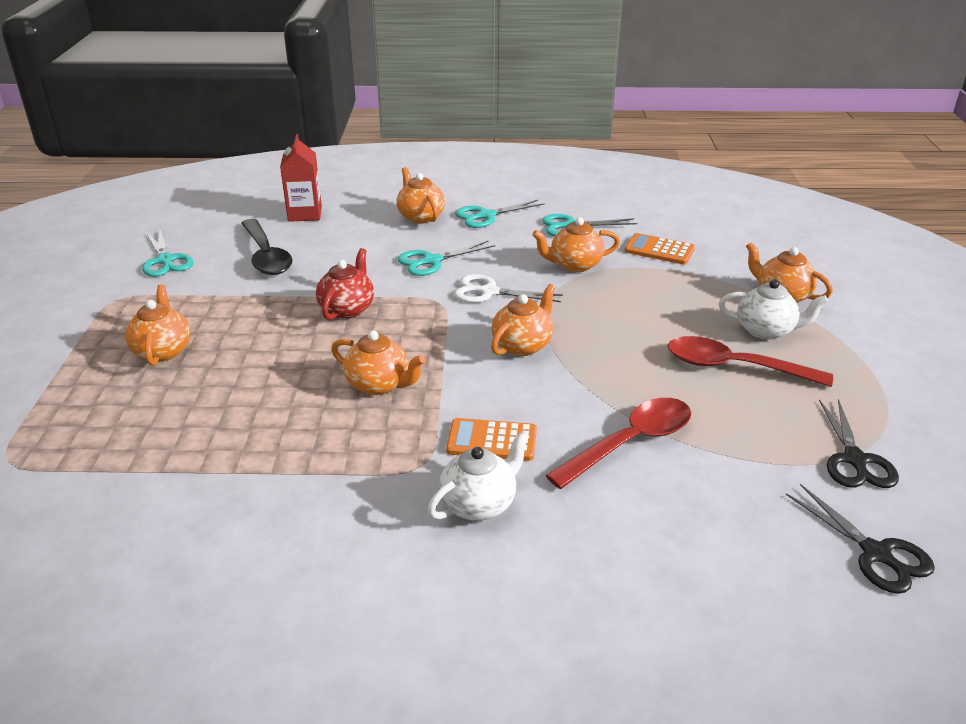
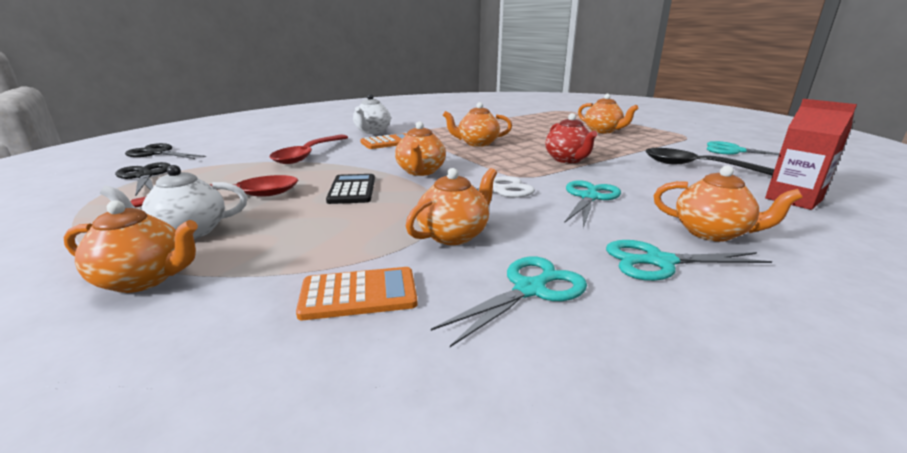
camera: 145 degrees right, 10 degrees down
turquoise scissors [455,200,545,228] -> turquoise scissors turned 120 degrees counterclockwise [606,240,772,281]
none -> black calculator [326,174,375,204]

